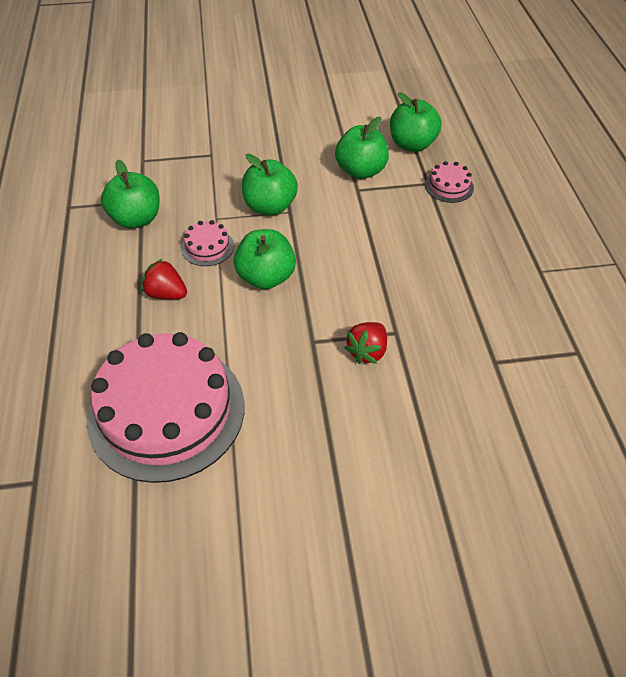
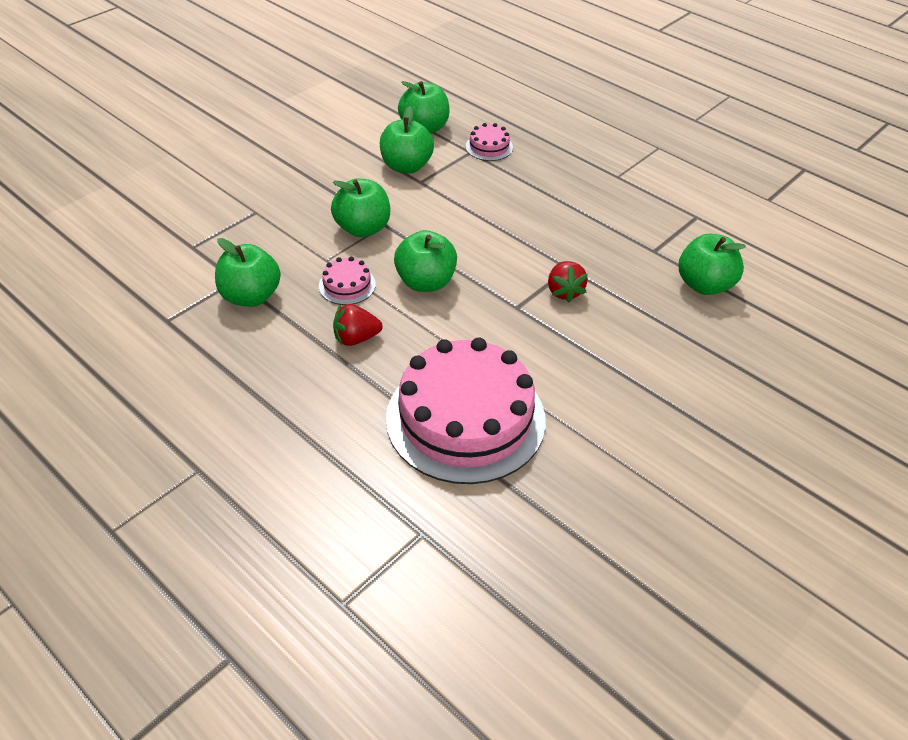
camera: 40 degrees left, 5 degrees down
none -> green apple [678,234,746,295]

